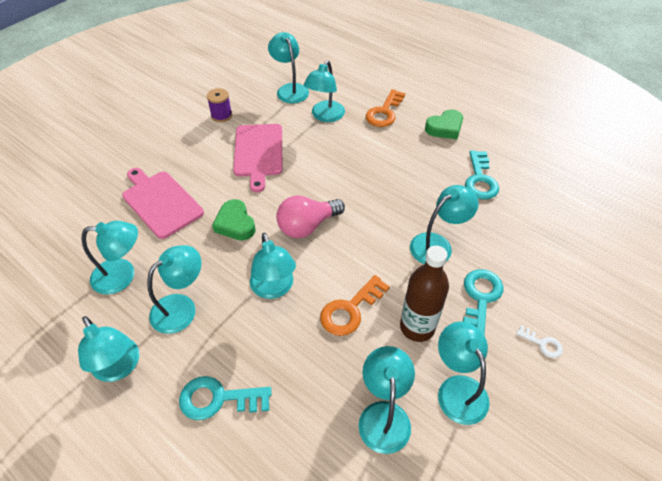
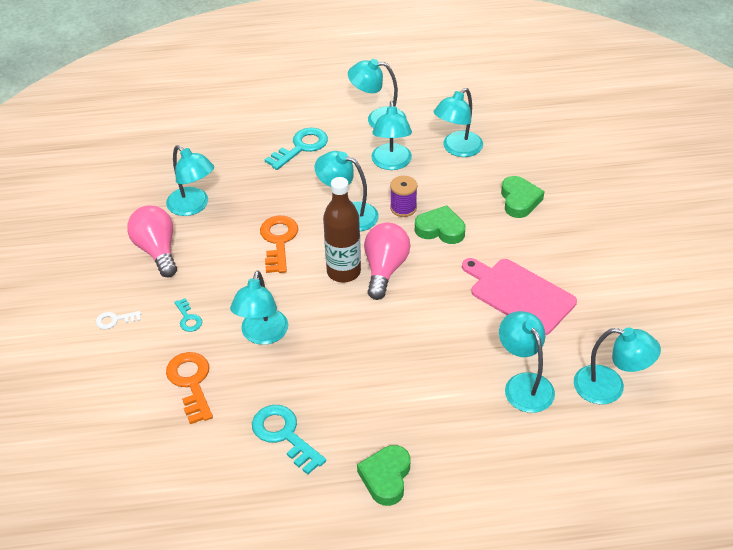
camera: 135 degrees right, 5 degrees down
pink cutting board [122,168,204,239] -> green heart [501,176,544,218]
purple spool [207,88,232,122] -> purple spool moved to [390,176,417,217]
orange key [366,89,405,127] -> orange key moved to [166,352,213,424]
brown bottle [400,245,449,342] -> brown bottle moved to [323,177,361,283]
turquoise lamp [438,322,490,425] -> pink light bulb [127,206,177,277]
turquoise key [463,269,504,335] -> turquoise key [175,298,202,332], size x0.54

